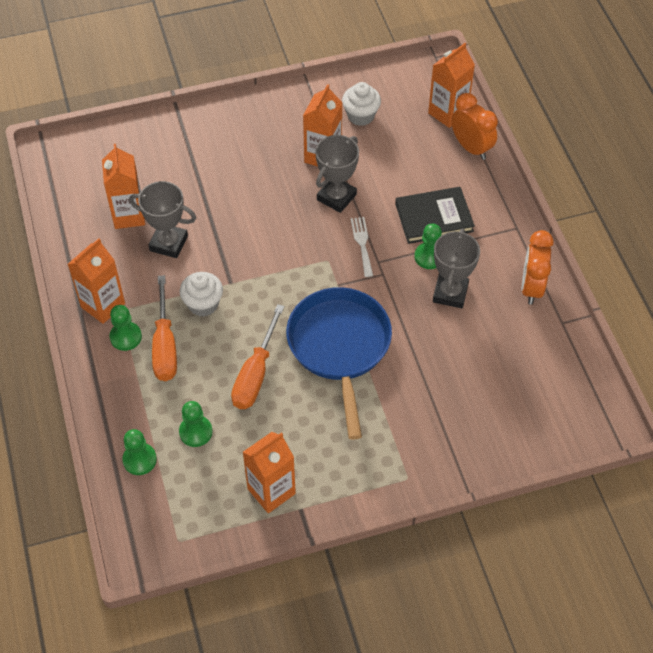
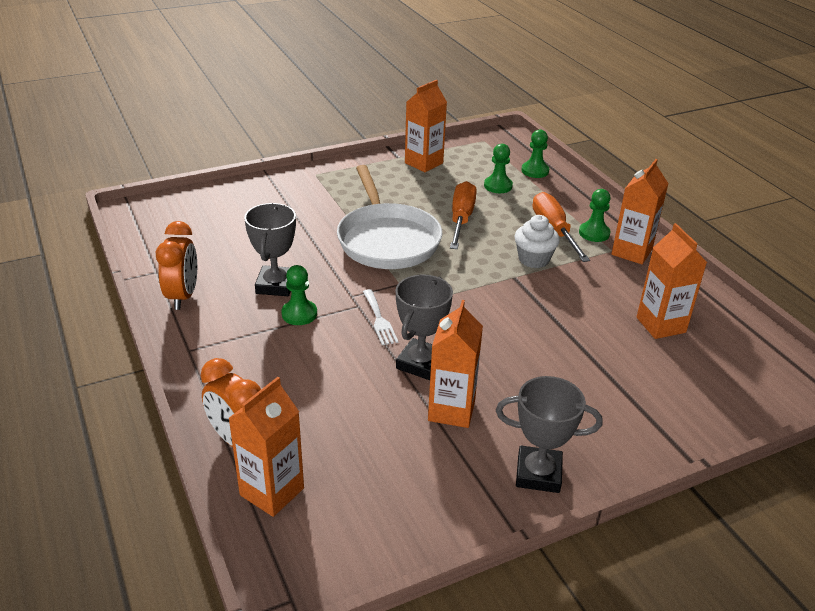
camera: 170 degrees right, 20 degrees down
grey trophy [129,181,196,258] -> grey trophy moved to [496,376,602,493]
blue pan [286,287,392,440] -> white pan [337,165,442,269]
white cupcake [342,82,381,126] -> none
black book [395,187,475,244] -> none

